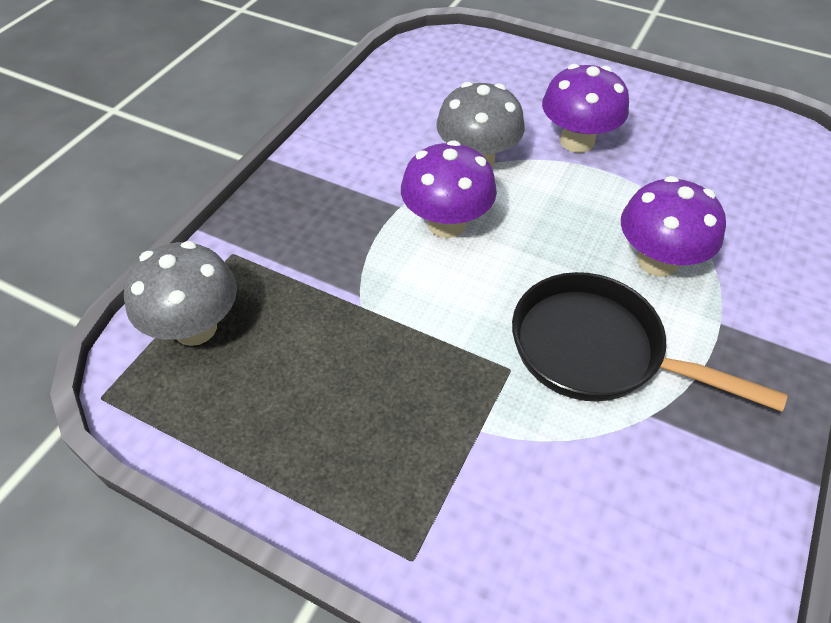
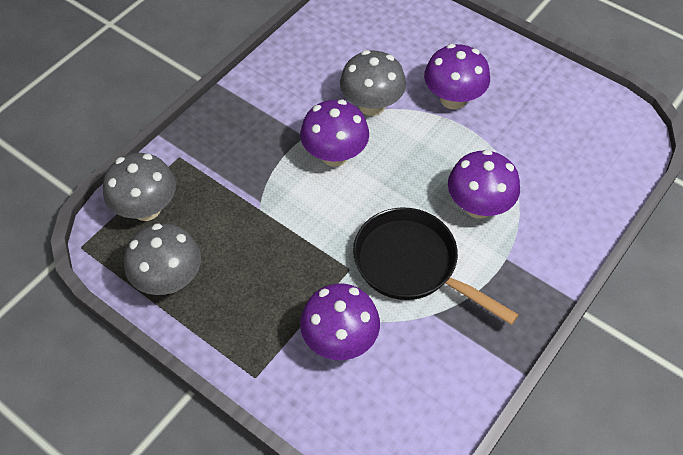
camera: 10 degrees right, 5 degrees up
none -> grey mushroom [124,223,201,295]
none -> purple mushroom [300,284,380,360]

